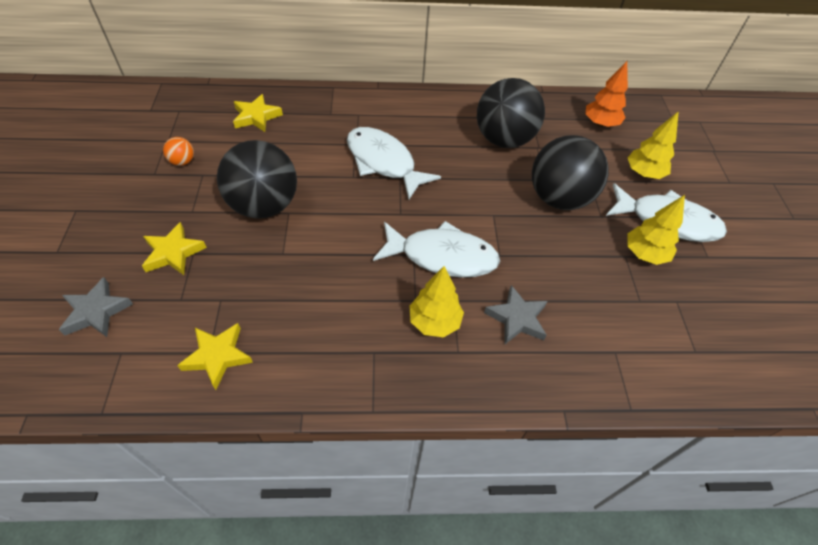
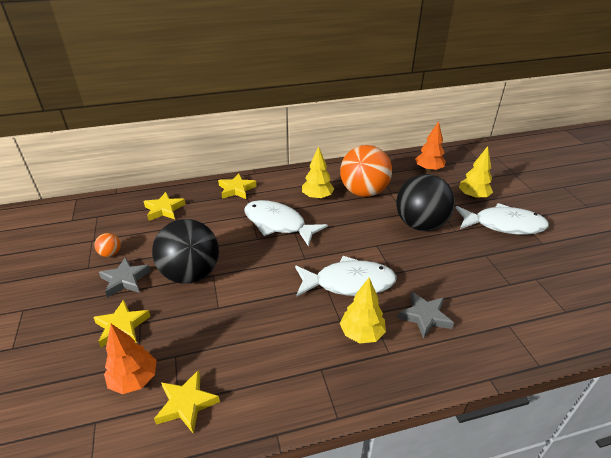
camera: 10 degrees left, 15 degrees down
grey star [59,277,133,337] -> grey star moved to [99,257,151,298]
black ball [477,78,545,148] -> orange ball [340,145,392,197]
yellow tree [628,195,685,265] -> yellow tree moved to [302,146,334,200]
none -> orange tree [104,324,157,394]
none -> yellow star [218,173,257,199]

